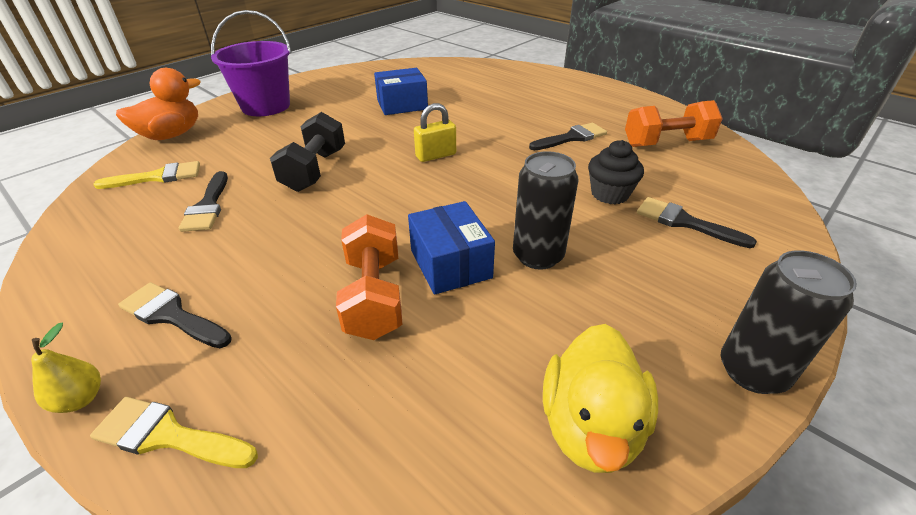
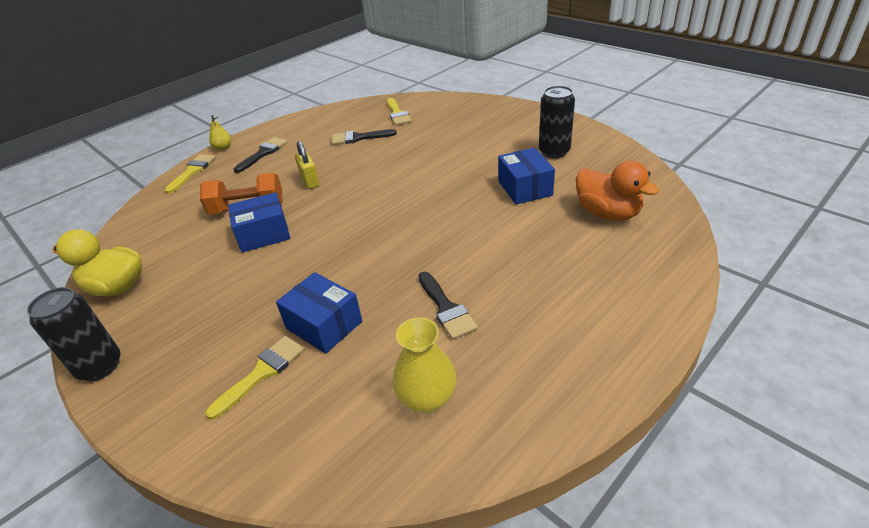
camera: 95 degrees right, 0 degrees up
orange duck [116,68,200,140] -> orange duck moved to [576,161,659,221]
purple bucket [211,10,292,116] -> none
black dumbbell [270,112,345,192] -> none
yellow padlock [414,103,456,162] -> yellow padlock moved to [295,141,320,189]
black can [513,151,579,270] -> black can moved to [539,86,575,158]
black cupcake [588,140,644,204] -> blue box [276,272,362,354]
orange dumbbell [625,100,723,147] -> yellow vase [392,318,456,414]
black brush [637,197,757,248] -> yellow brush [205,336,304,420]

